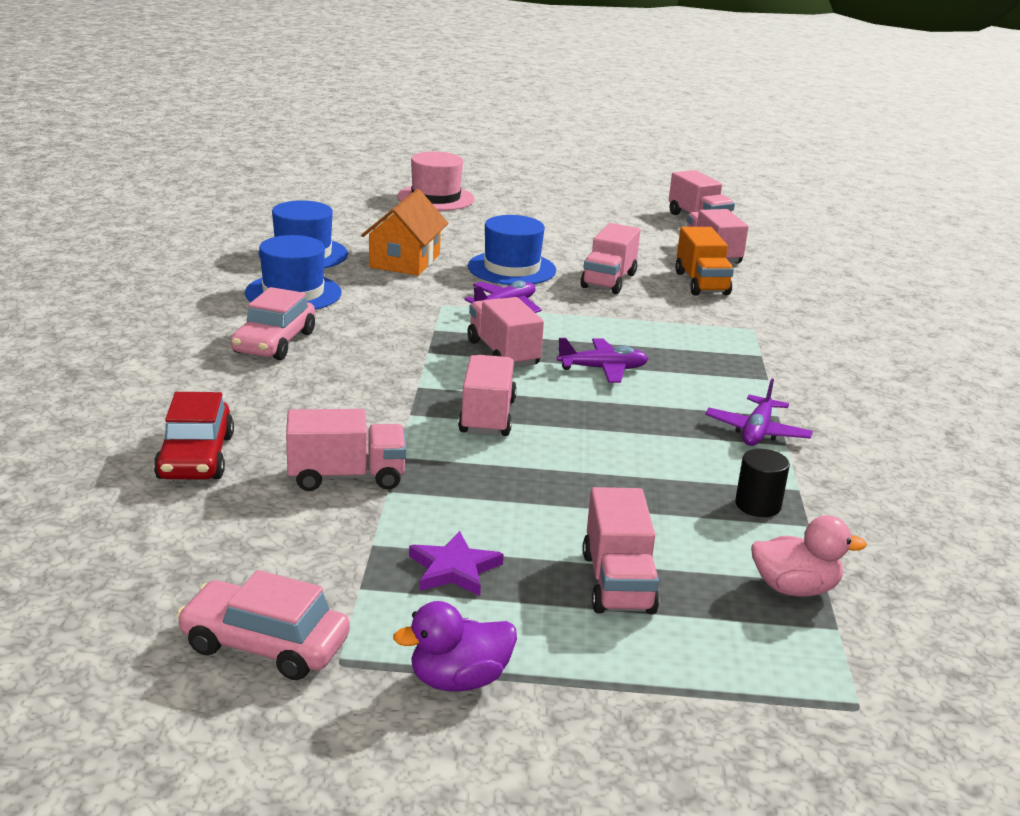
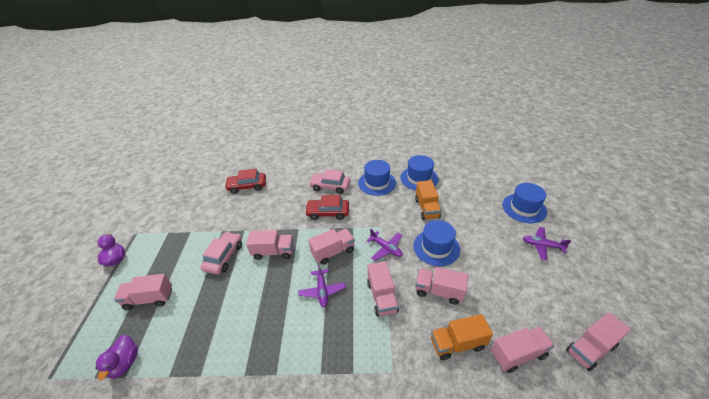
camera: 90 degrees right, 15 degrees up
pink car [177,570,350,680] -> pink car moved to [201,232,242,274]
pink truck [286,409,406,491] -> pink truck moved to [367,261,399,316]
orange house [361,189,448,276] -> orange truck [415,180,441,220]
pink hat [397,151,475,211] -> blue hat [502,183,547,223]
purple star [409,531,504,596] -> none
purple plane [705,379,813,446] -> purple plane moved to [523,227,571,260]
black cylinder [735,449,790,517] -> none
pink duck [751,515,867,596] -> purple duck [95,335,138,380]
none -> red car [305,195,349,220]

